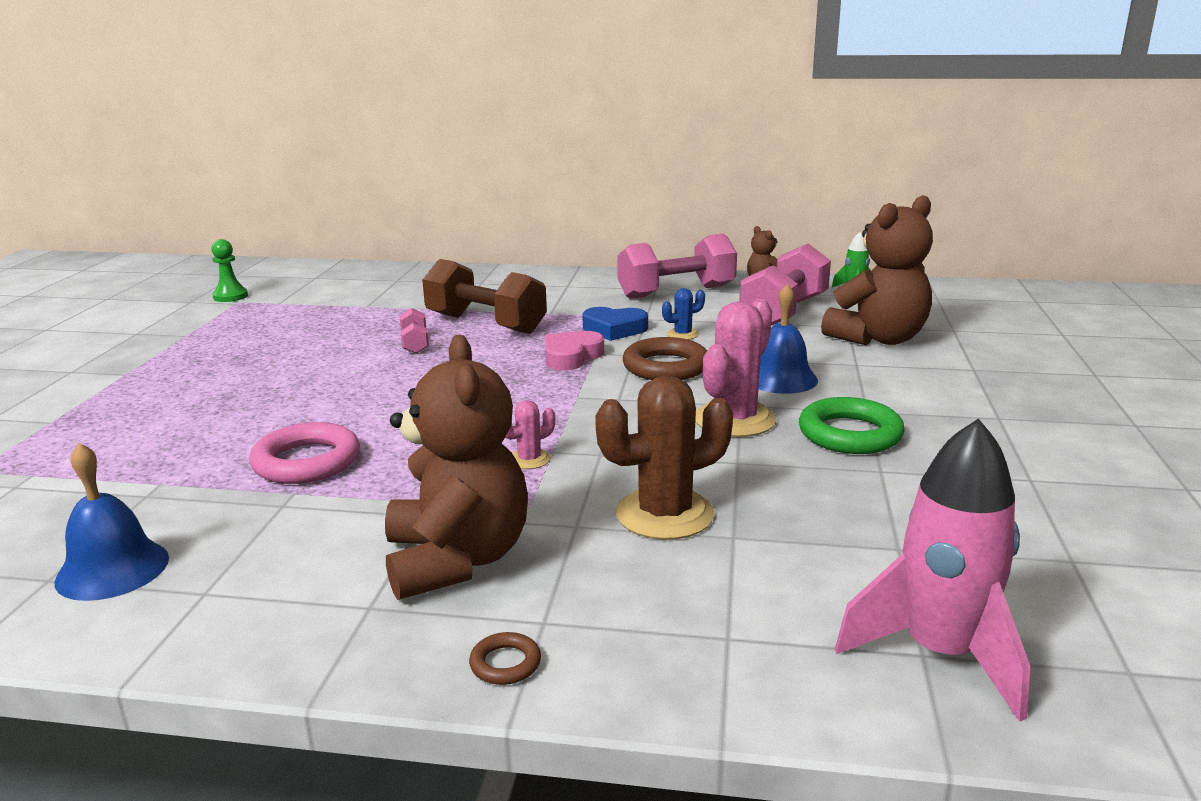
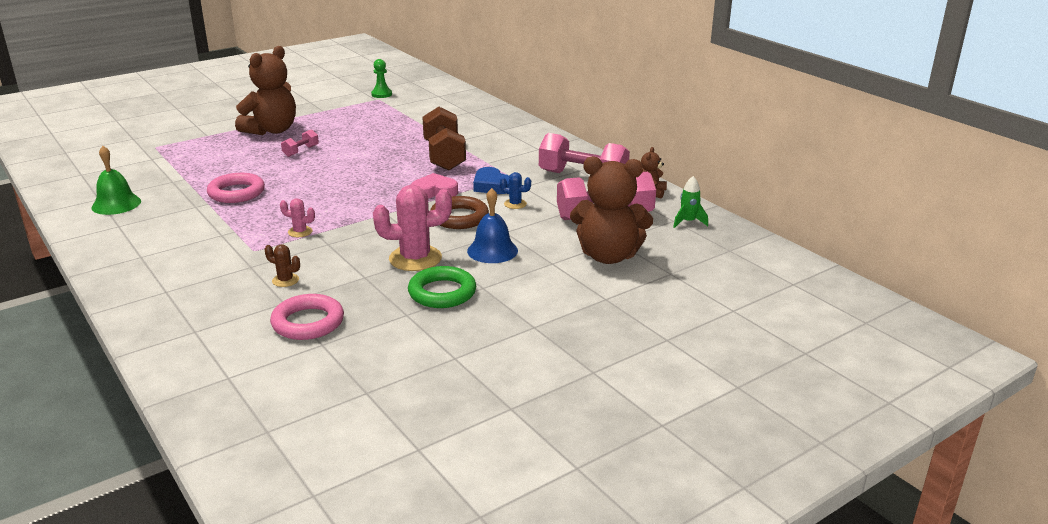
camera: 45 degrees right, 5 degrees up
blue bell [55,443,169,601] -> green bell [92,146,141,215]
brown teddy bear [385,335,528,600] -> brown teddy bear moved to [235,46,296,135]
pink dumbbell [400,308,429,354] -> pink dumbbell moved to [281,129,319,157]
brown ring [469,632,541,685] -> none
brown cactus [595,376,733,540] -> brown cactus [265,244,300,287], size x0.48
pink rocket [835,418,1030,722] -> none
none -> pink ring [270,294,344,340]

